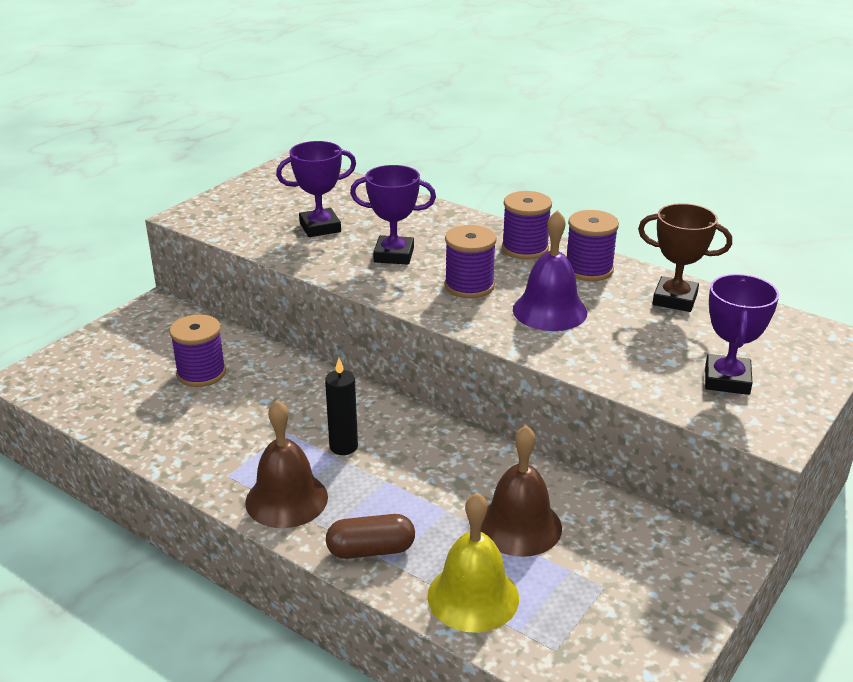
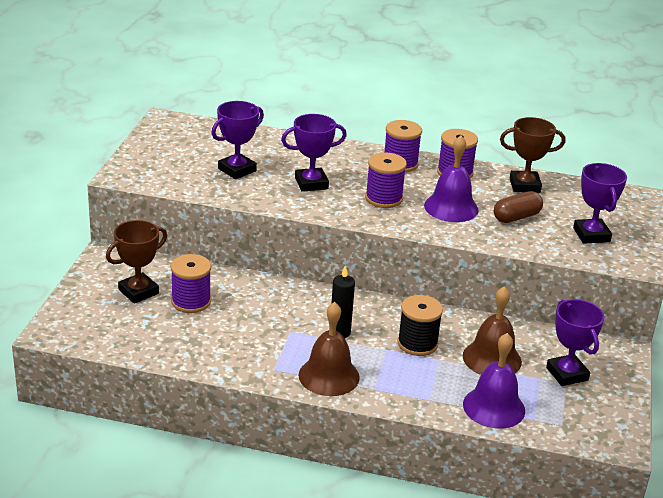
camera: 25 degrees left, 0 degrees up
brown capsule [326,514,415,559] -> brown capsule moved to [494,191,543,223]
yellow bell [427,493,519,633] -> purple bell [463,333,525,429]
none -> brown trophy [106,220,167,303]
none -> black spool [397,295,443,356]
none -> purple trophy [546,299,604,386]

